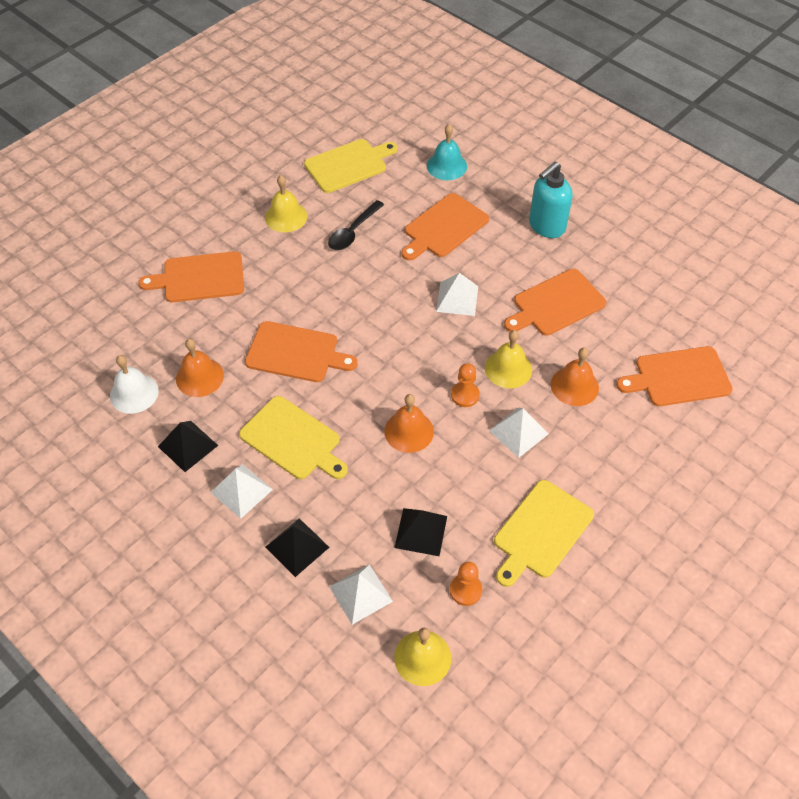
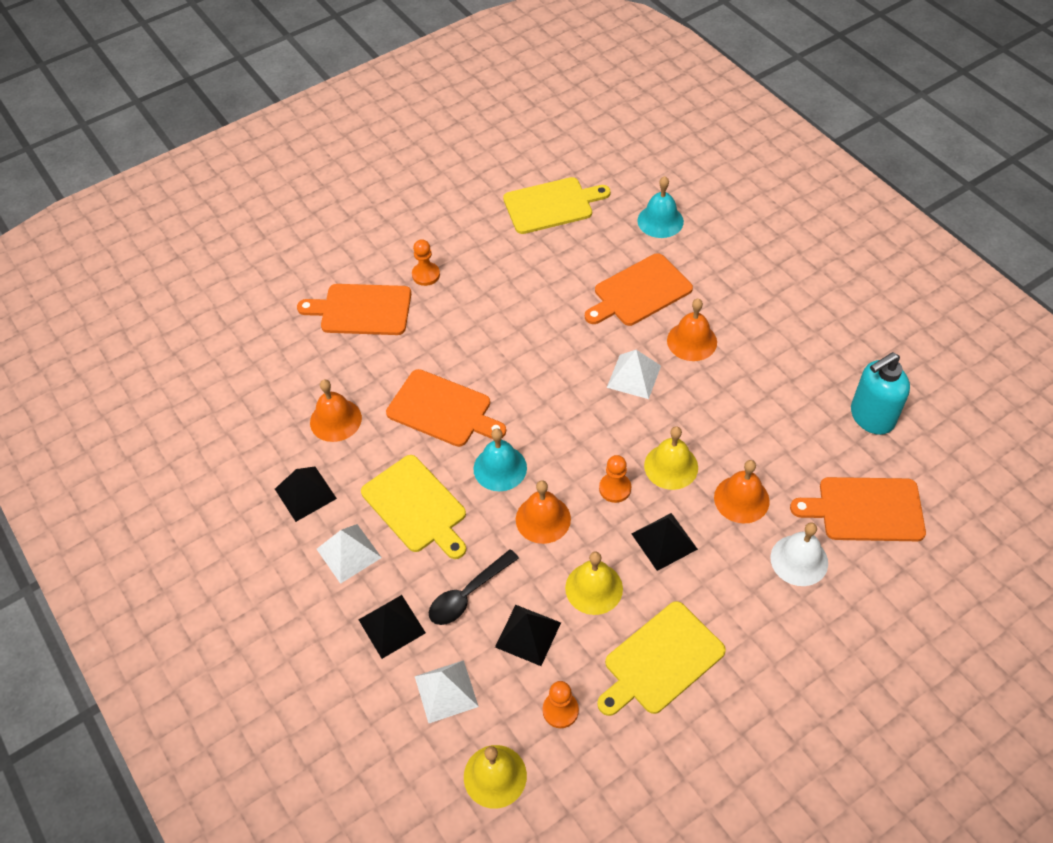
camera: 15 degrees right, 0 degrees up
white bell [110,355,159,414] -> white bell moved to [770,522,828,586]
yellow bell [265,175,307,232] -> yellow bell moved to [565,552,623,615]
black spoon [328,200,384,250] -> black spoon moved to [429,549,519,625]
white pyramid [489,407,548,458] -> black pyramid [632,513,698,571]
orange cutting board [504,269,606,336] -> none
turquoise soap dispenser [529,162,573,238] -> turquoise soap dispenser moved to [851,352,910,435]
none -> orange pawn [412,239,440,286]
none -> turquoise bell [473,428,527,491]
none -> orange bell [667,298,717,361]

